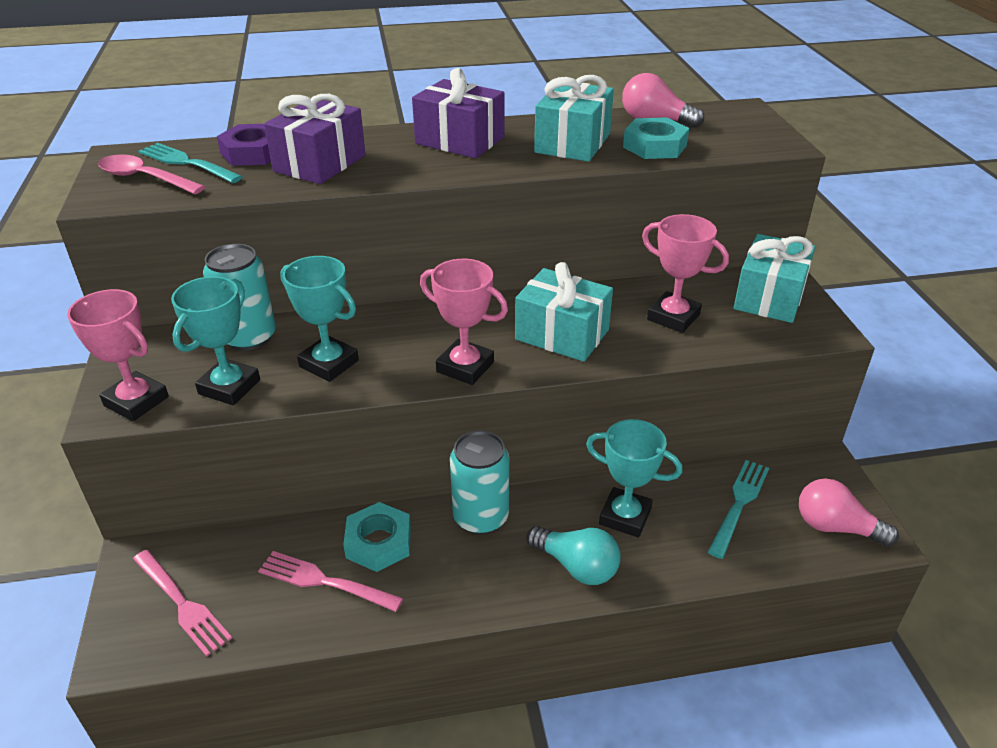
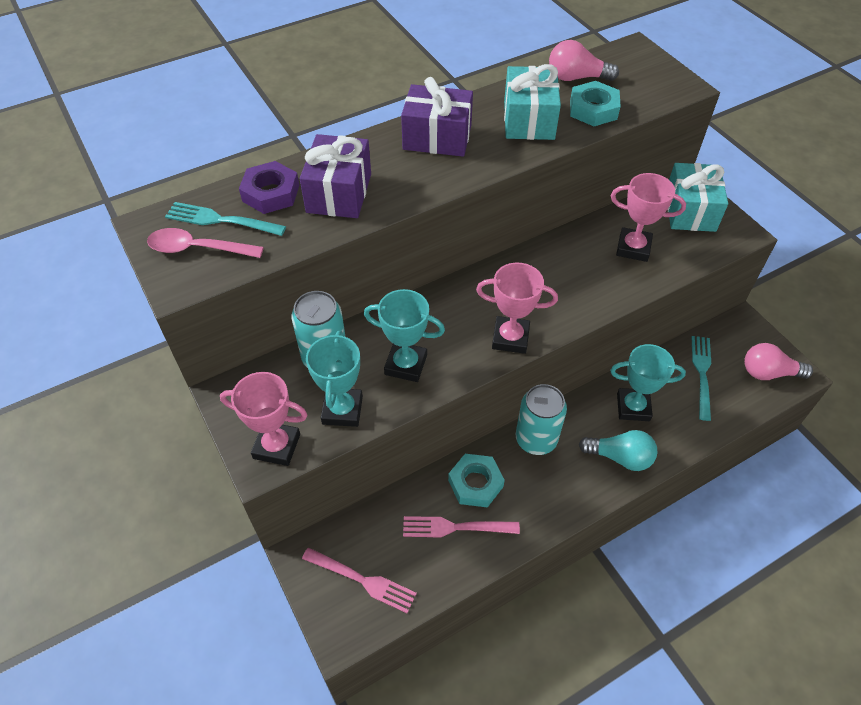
camera: 20 degrees left, 15 degrees up
turquoise gift [515,262,613,362] -> none

